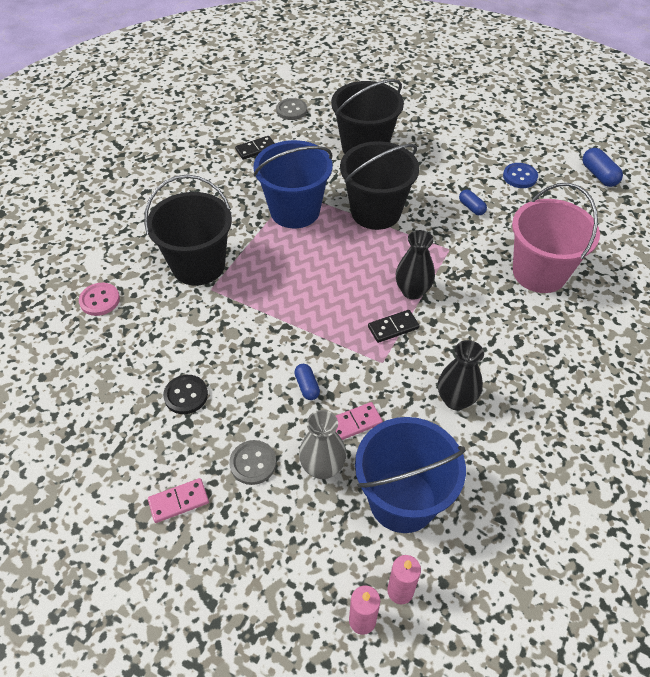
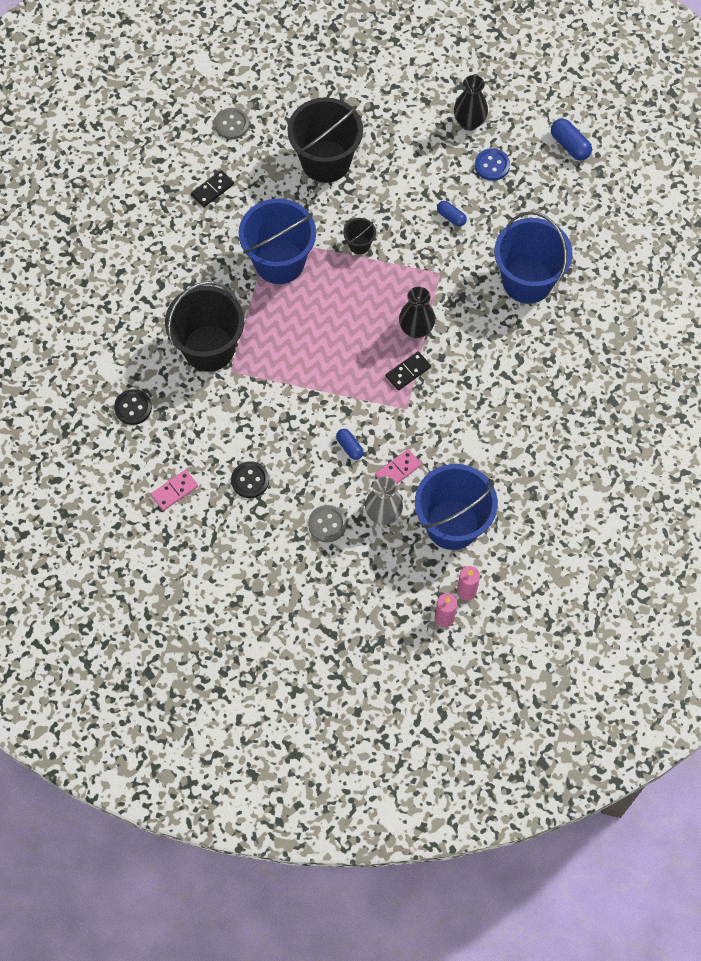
camera: 15 degrees left, 15 degrees up
pink button [79,283,120,316] -> black button [114,389,152,425]
pink domino [148,478,209,523] -> pink domino moved to [151,470,198,511]
black bucket [340,141,419,230] -> black bucket [343,218,376,254], size x0.43
black vase [438,340,484,410] -> black vase moved to [454,75,488,131]
pink bucket [512,183,600,293] -> blue bucket [494,211,572,303]

